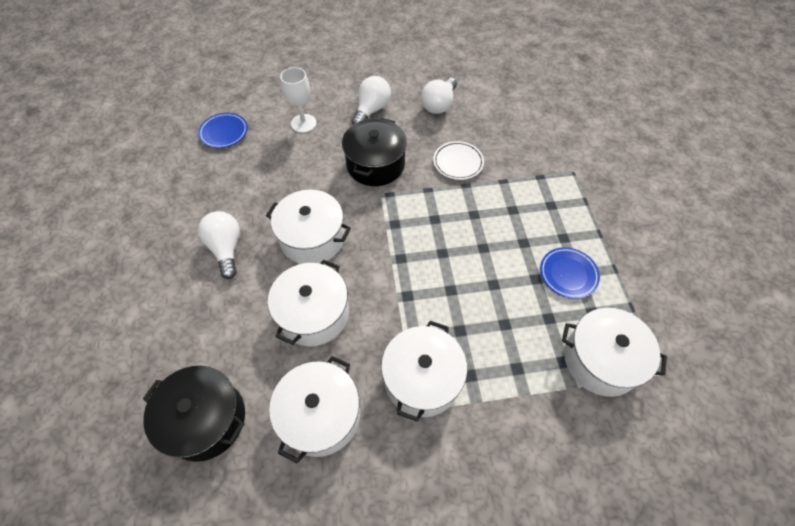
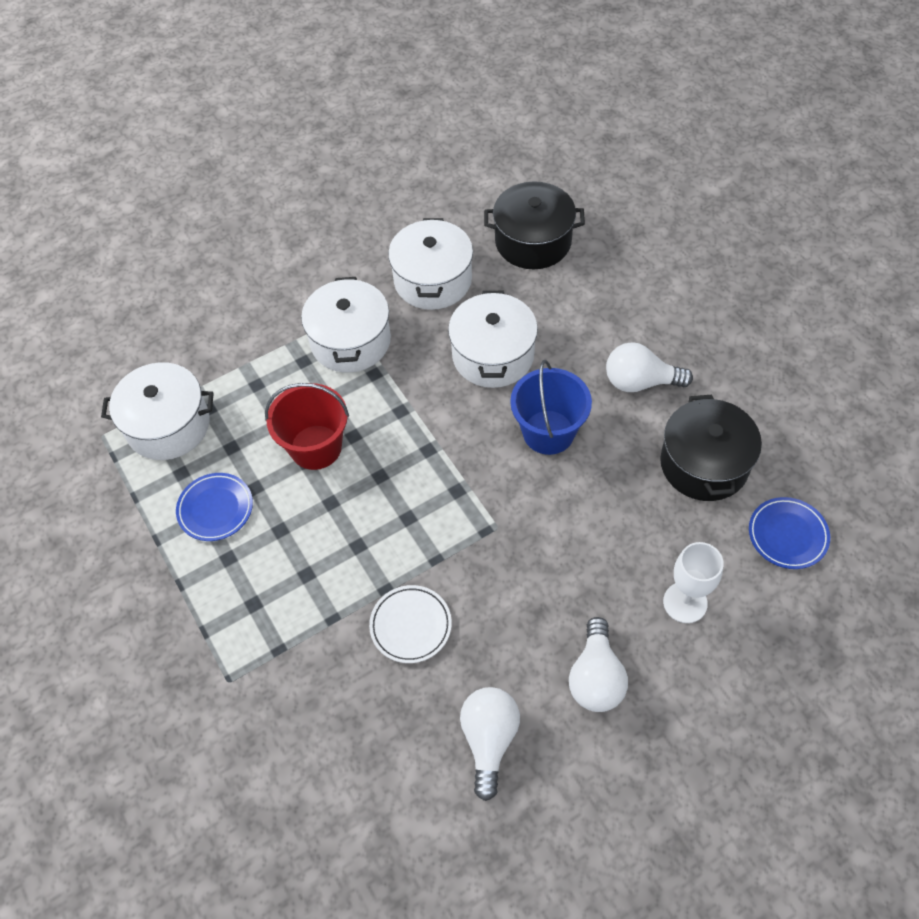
camera: 160 degrees right, 0 degrees up
white light bulb [198,211,240,279] -> white light bulb turned 135 degrees clockwise [606,342,693,392]
white pot [266,190,351,264] -> blue bucket [510,360,592,455]
black pot [342,118,407,186] -> black pot moved to [660,395,762,501]
none -> red bucket [265,383,349,470]

